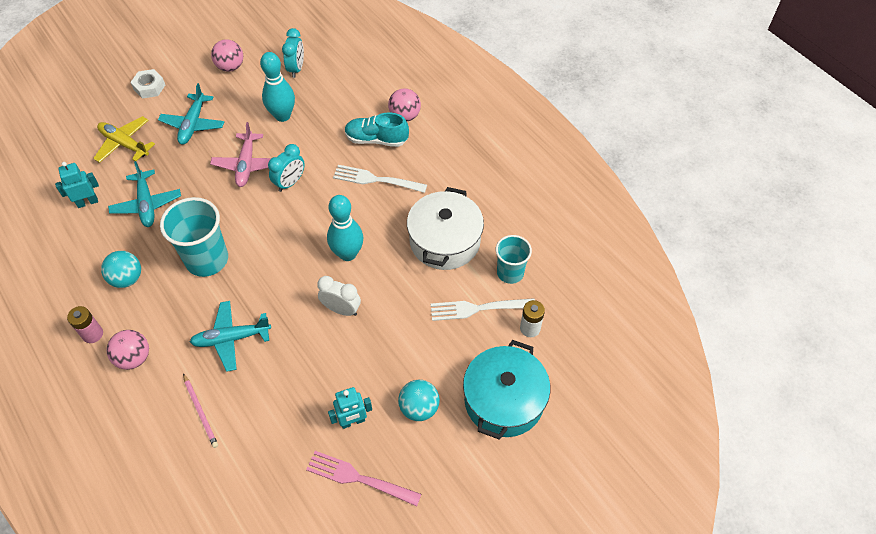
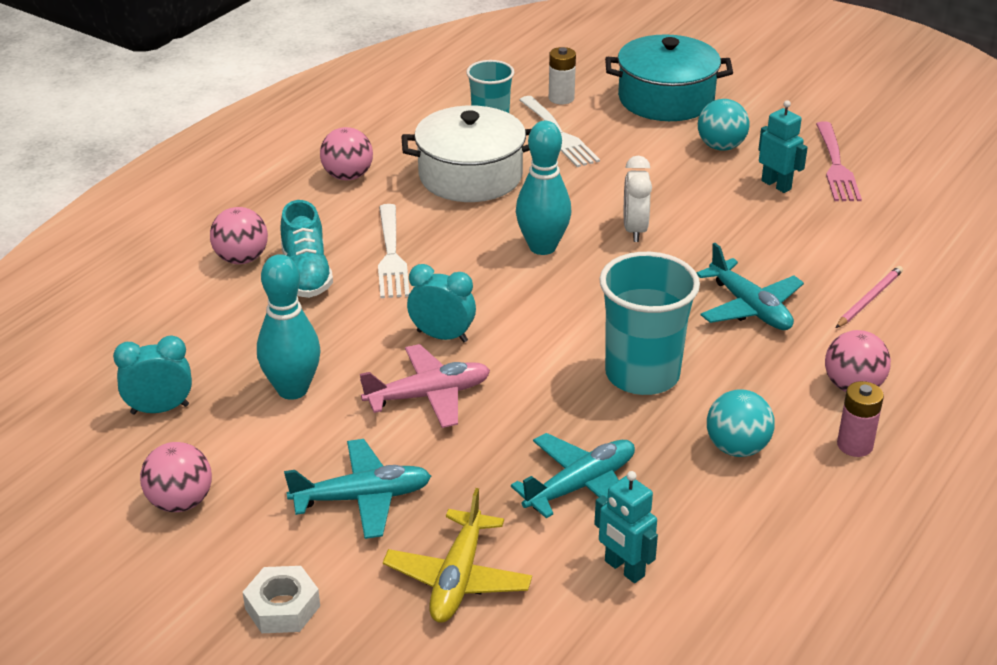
camera: 110 degrees left, 20 degrees down
none -> pink ball [320,127,373,180]

